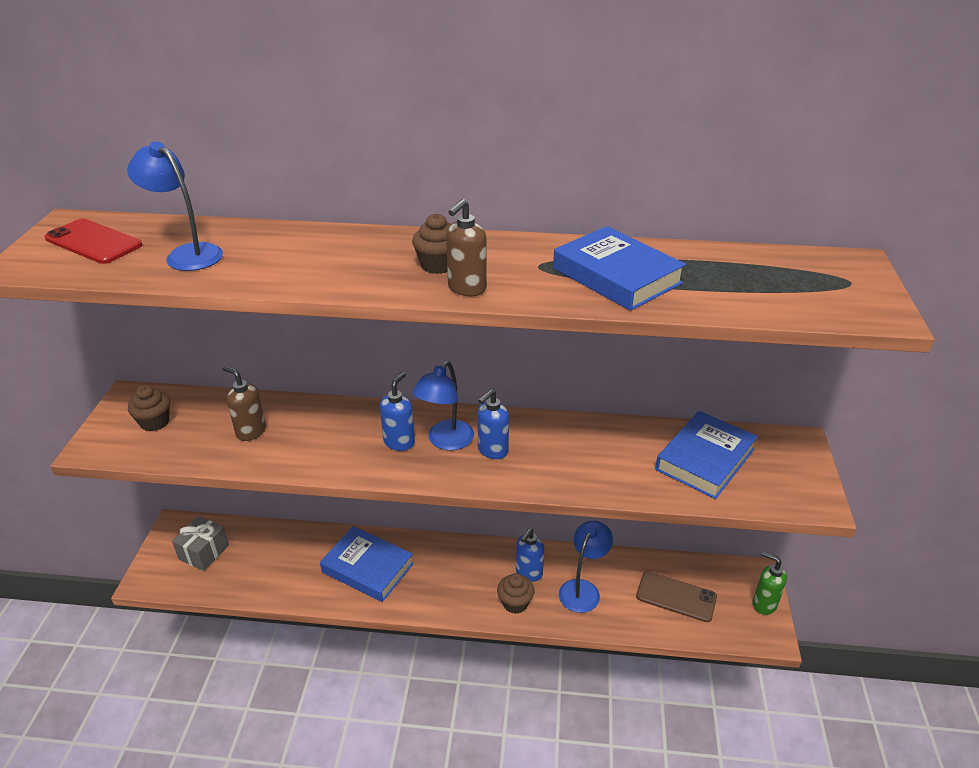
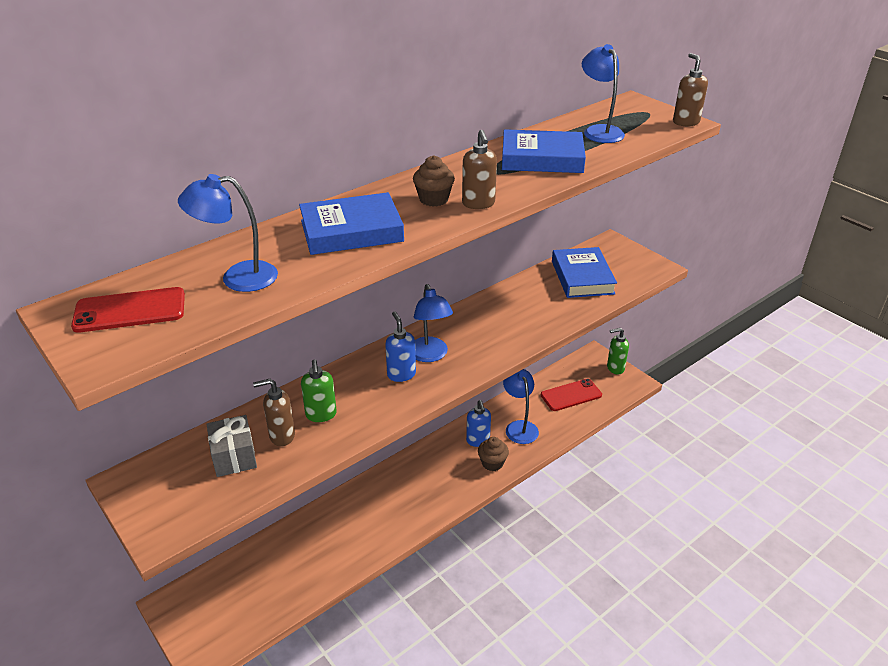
camera: 45 degrees left, 0 degrees up
brown cupcake [128,385,170,431] -> none
grey gift [172,516,229,571] -> grey gift moved to [207,415,257,477]
blue book [320,526,414,602] -> blue book moved to [299,192,404,255]
blue soap dispenser [477,389,509,459] -> none
brown phone [636,571,717,622] -> red phone [541,378,602,411]
none -> green soap dispenser [301,359,337,422]
none -> blue lamp [582,44,625,143]
none -> brown soap dispenser [673,53,708,126]

